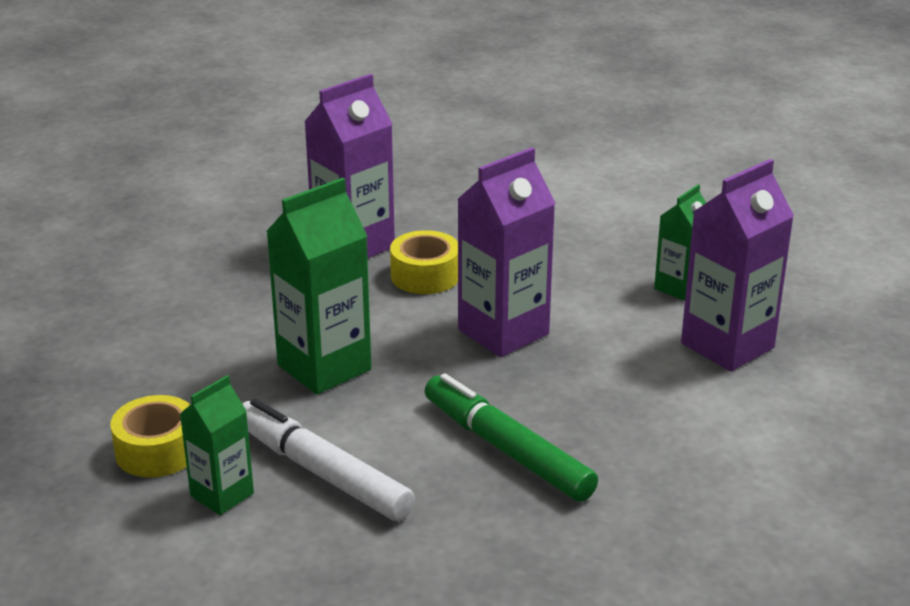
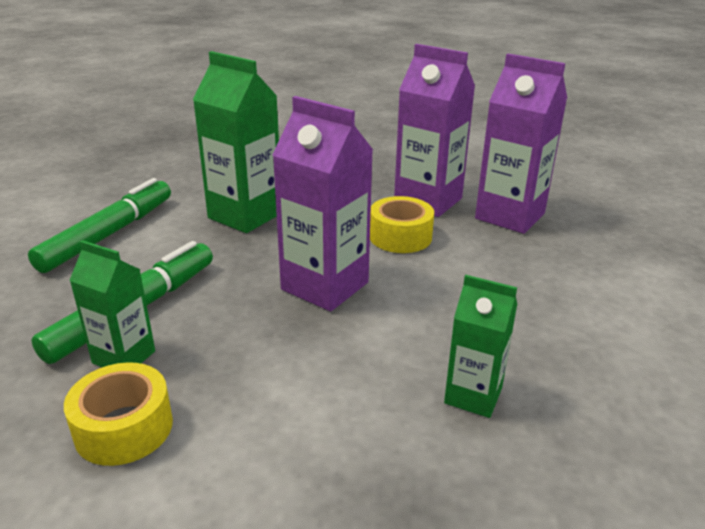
camera: 75 degrees right, 0 degrees up
yellow tape [110,395,190,478] -> yellow tape moved to [64,362,173,466]
green carton [180,375,254,515] -> green carton moved to [69,240,155,367]
white marker [243,399,415,521] -> green marker [28,178,171,273]
purple carton [681,159,794,372] -> purple carton moved to [475,54,567,234]

